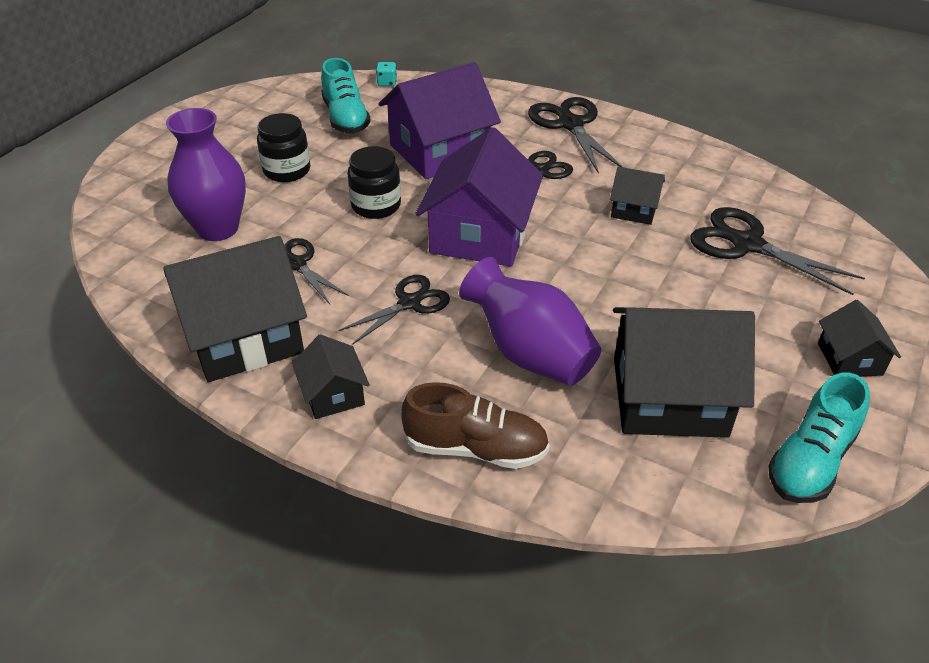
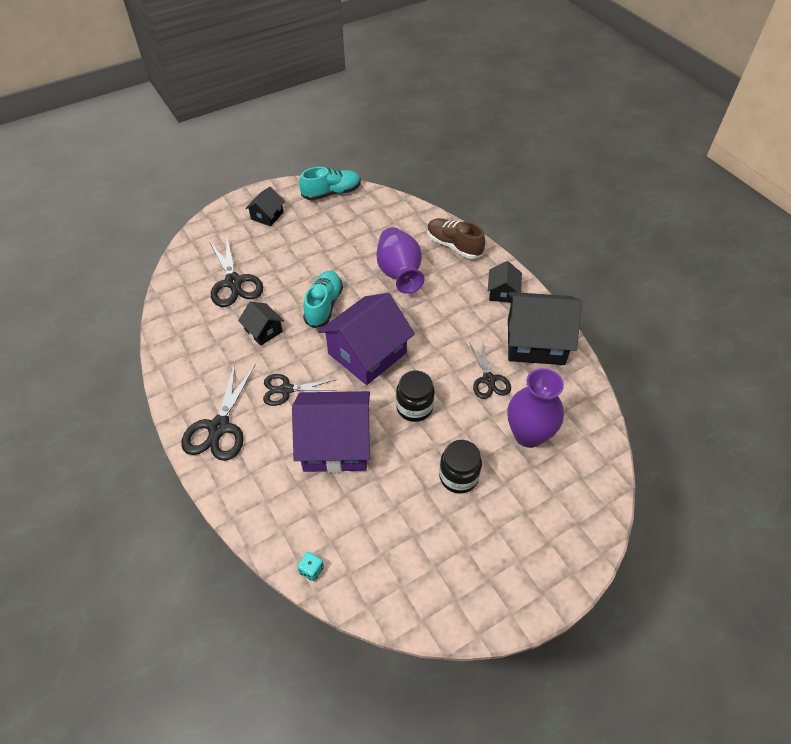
camera: 150 degrees left, 10 degrees up
turquoise shoe [321,58,371,134] -> turquoise shoe moved to [303,271,343,328]
black scissors [338,275,450,345] -> none
black house [613,307,755,438] -> none

